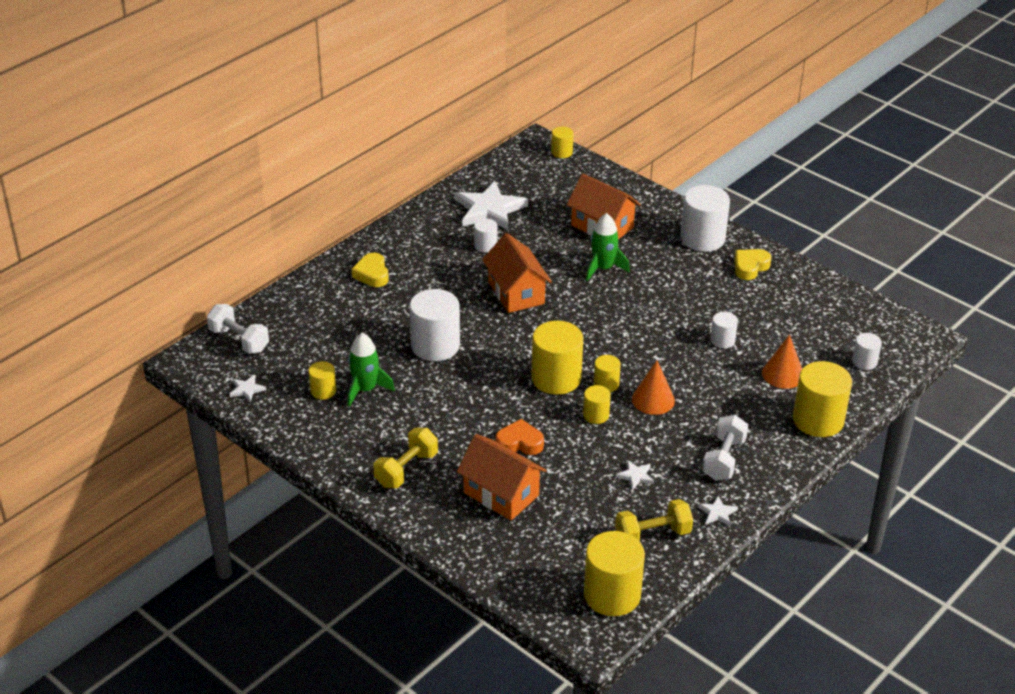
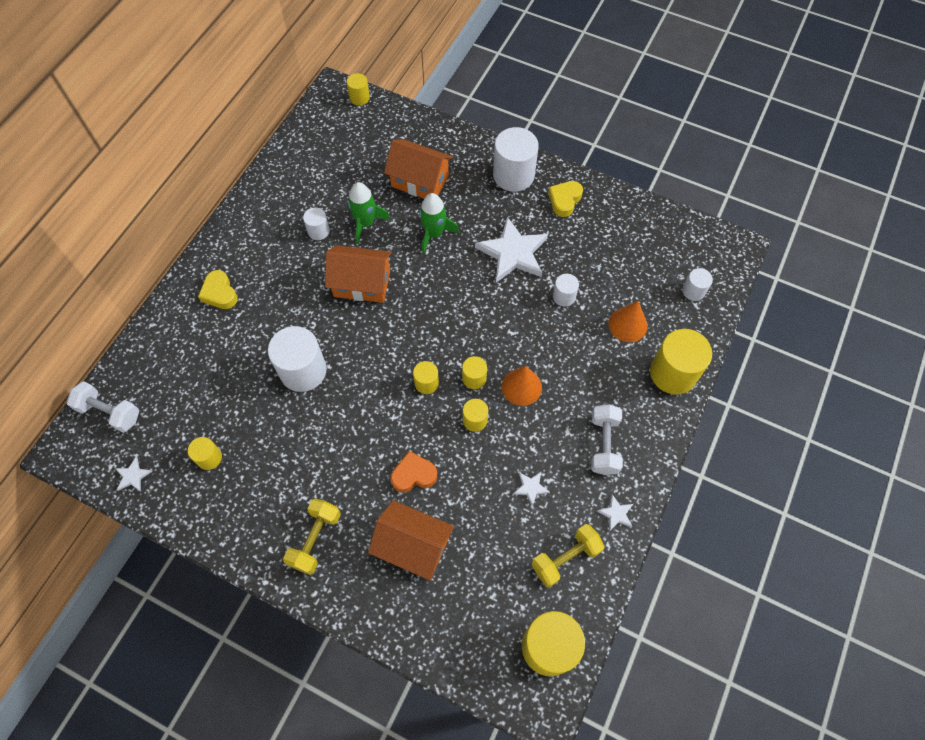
camera: 15 degrees left, 25 degrees up
green rocket [348,333,395,407] -> green rocket moved to [348,182,390,244]
white star [455,181,528,231] -> white star moved to [475,217,548,282]
orange house [482,233,552,313] -> orange house turned 45 degrees counterclockwise [325,245,392,303]
yellow cylinder [531,321,583,395] -> yellow cylinder [413,361,439,394], size x0.51

